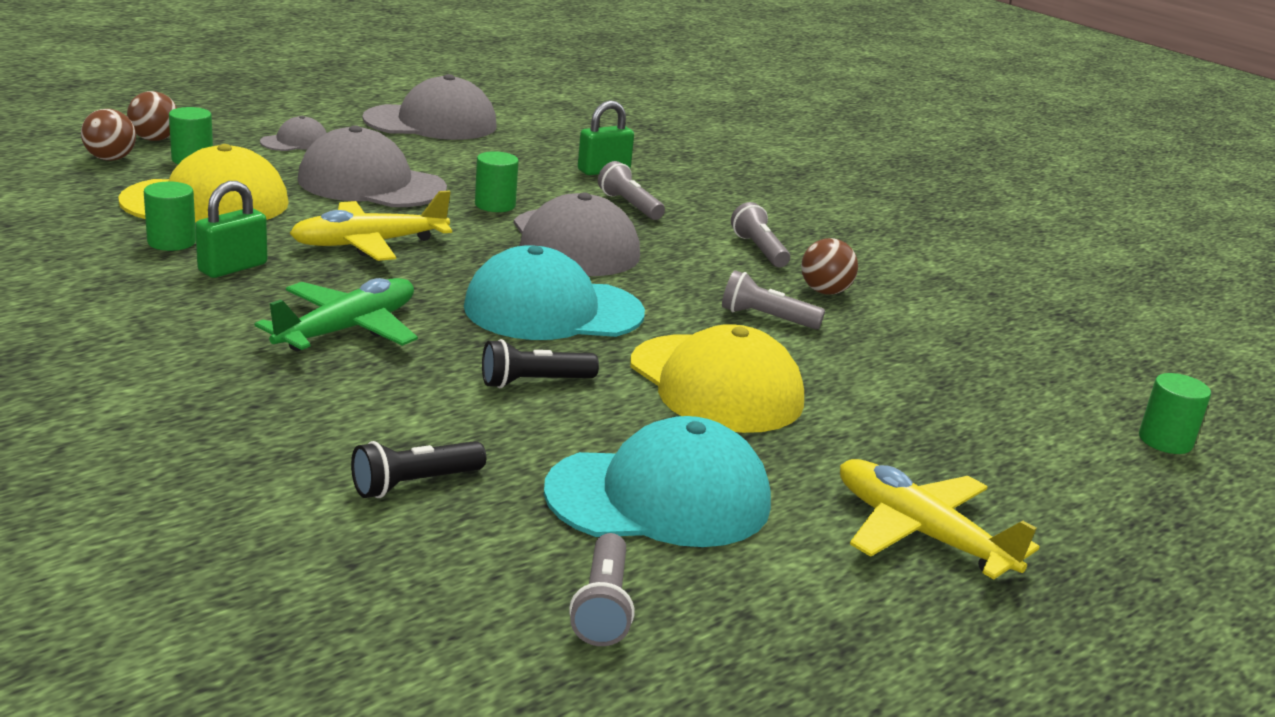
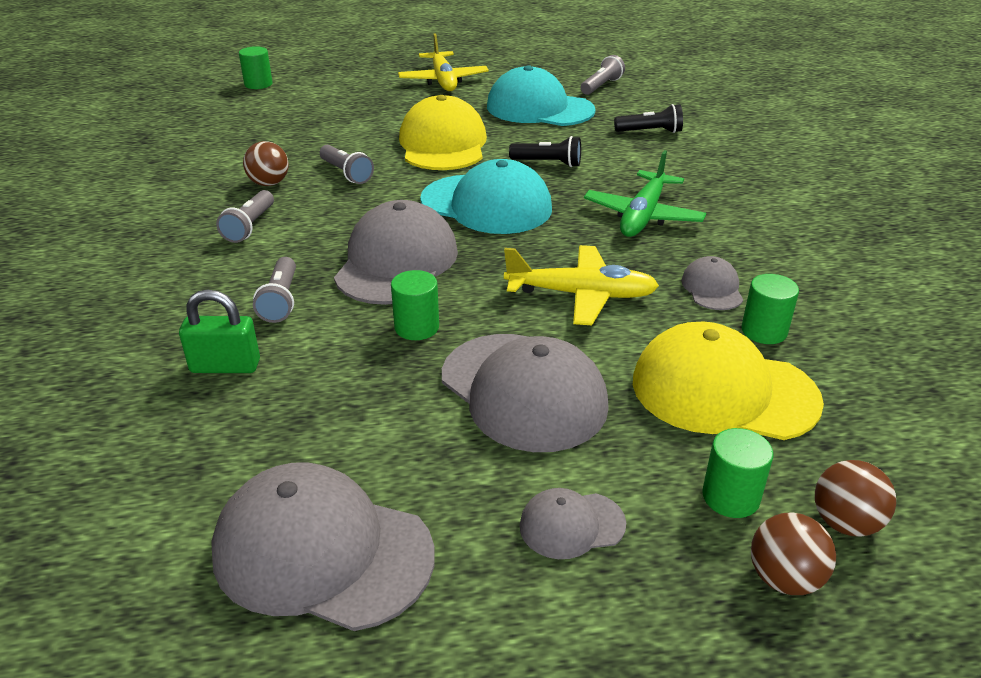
camera: 145 degrees left, 10 degrees up
green padlock [195,181,267,278] -> grey cap [681,256,743,310]
green plane [255,278,418,352] -> green plane turned 45 degrees counterclockwise [584,150,706,237]

